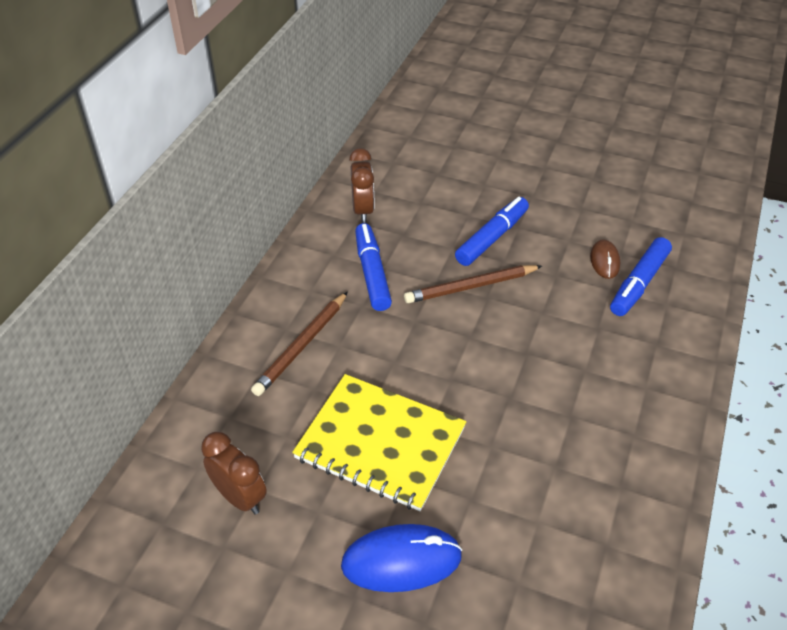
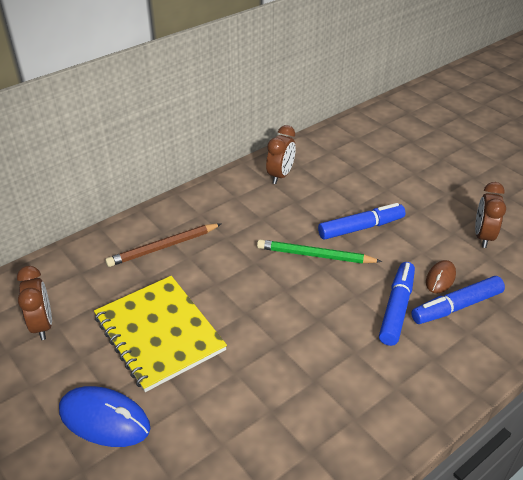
camera: 30 degrees right, 5 degrees down
blue marker [355,223,392,311] -> blue marker moved to [379,262,415,346]
brown pencil [404,265,542,303] -> green pencil [257,240,382,264]
none -> brown clock [475,182,506,248]

